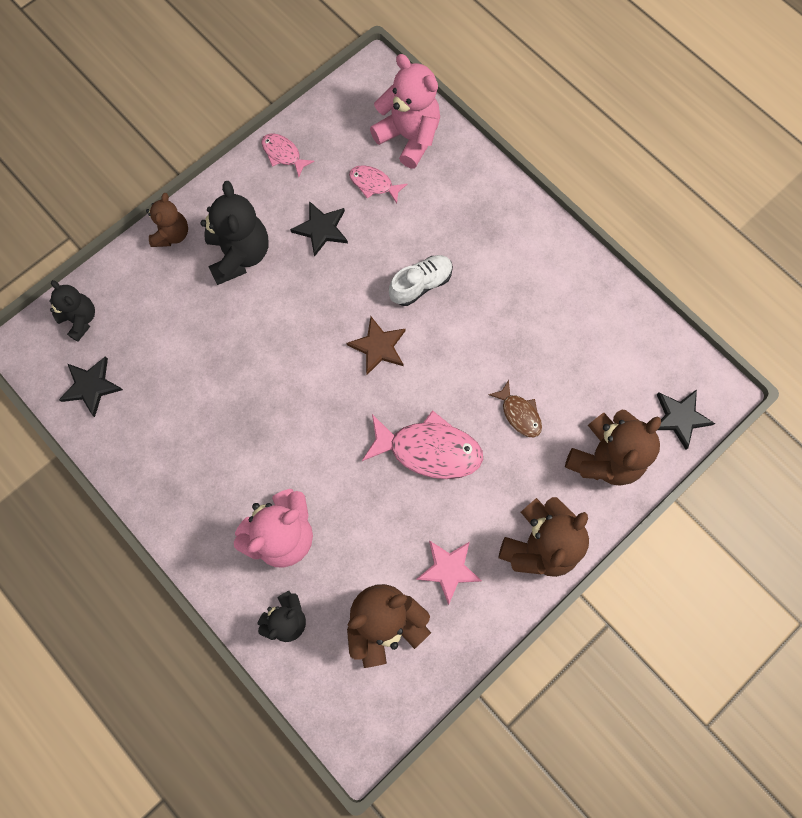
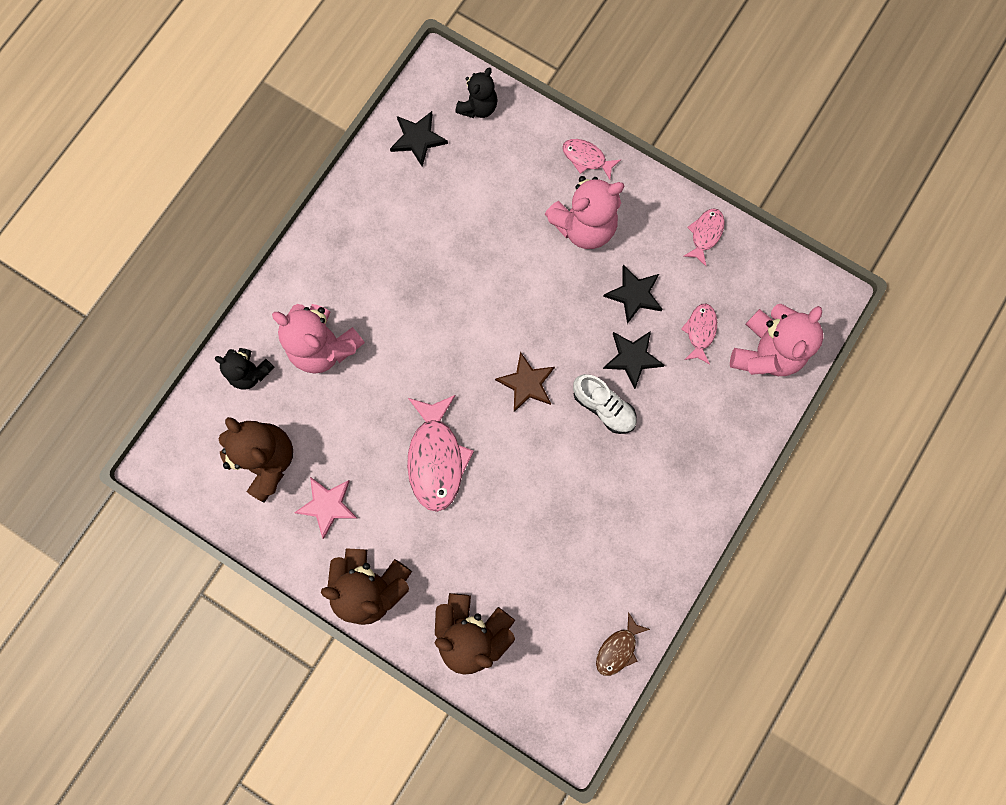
camera: 75 degrees right, 5 degrees up
brown teddy bear [146,193,188,247] -> pink fish [562,139,621,180]
black teddy bear [201,181,268,285] -> pink teddy bear [545,176,625,249]
brown fish [488,380,542,437] -> brown fish moved to [596,612,650,676]
black star [657,389,715,450] -> black star moved to [603,331,665,389]

